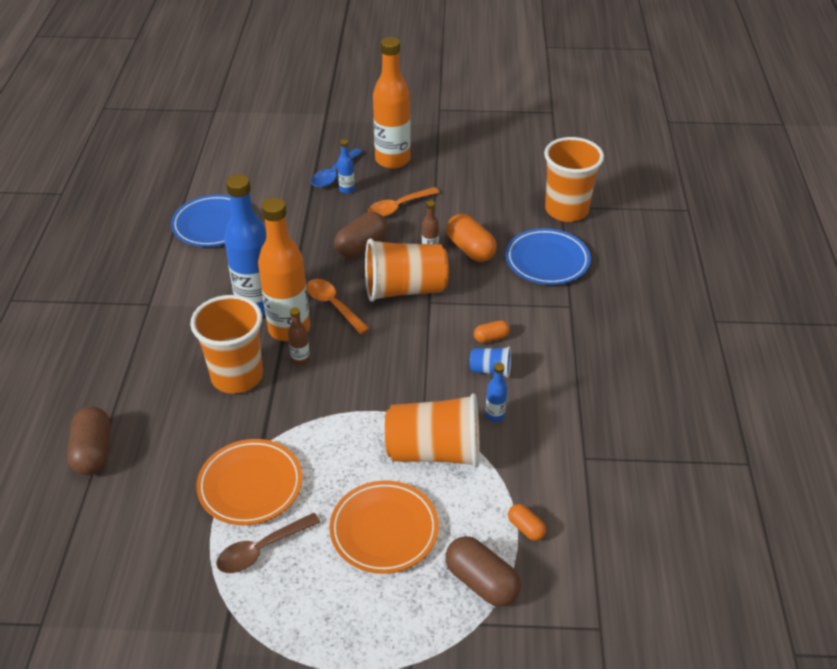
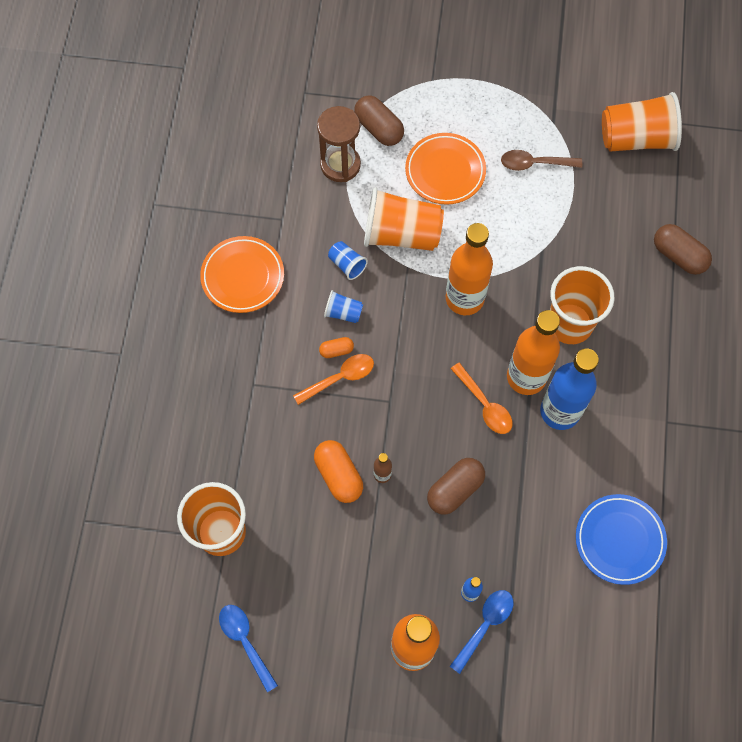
camera: 175 degrees left, 25 degrees up
brown capsule [67,406,111,475] -> brown capsule turned 45 degrees counterclockwise [654,224,712,275]
orange plate [196,439,303,525] -> orange plate moved to [200,236,284,313]
brown spoon [216,513,321,573] -> brown spoon turned 150 degrees counterclockwise [501,150,582,171]
brown bottle [288,307,310,366] -> none
orange cup [365,238,449,302] -> orange cup moved to [602,92,682,151]
orange spoon [368,187,440,217] -> orange spoon moved to [293,354,374,405]
blue bottle [485,363,508,422] -> blue cup [328,241,368,280]
blue plate [505,228,590,285] -> none
orange capsule [508,504,546,541] -> brown hourglass [317,106,361,182]
none -> blue spoon [219,605,278,692]
none -> orange bottle [446,223,493,315]

